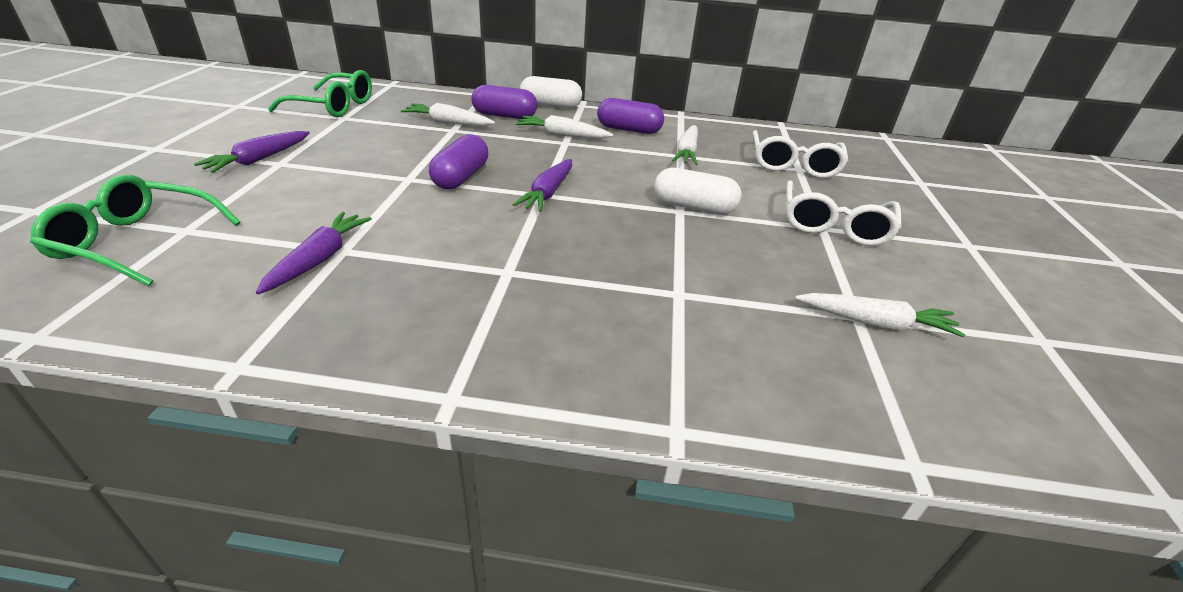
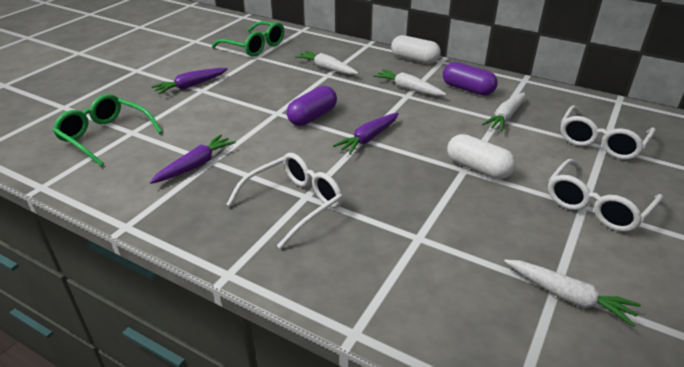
camera: 25 degrees right, 0 degrees up
purple capsule [471,85,537,119] -> none
none -> white glasses [227,153,343,249]

